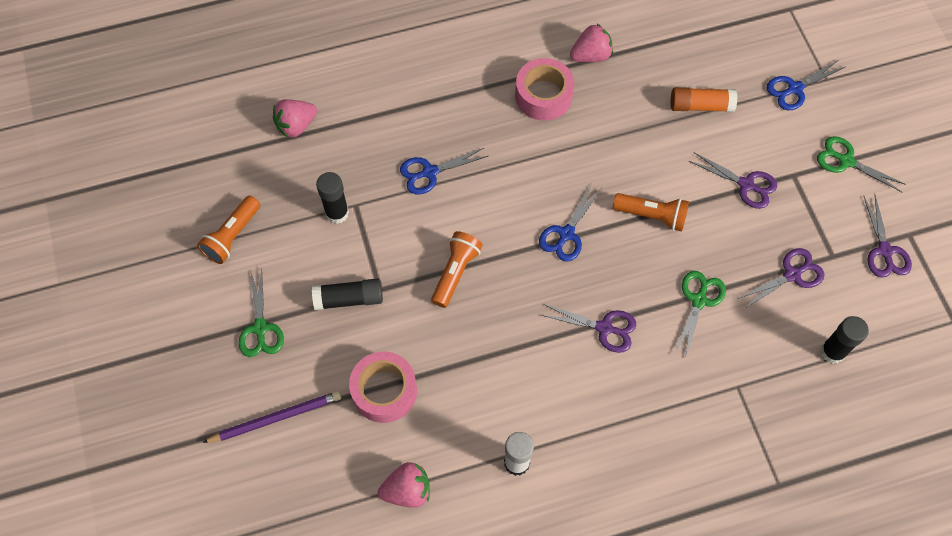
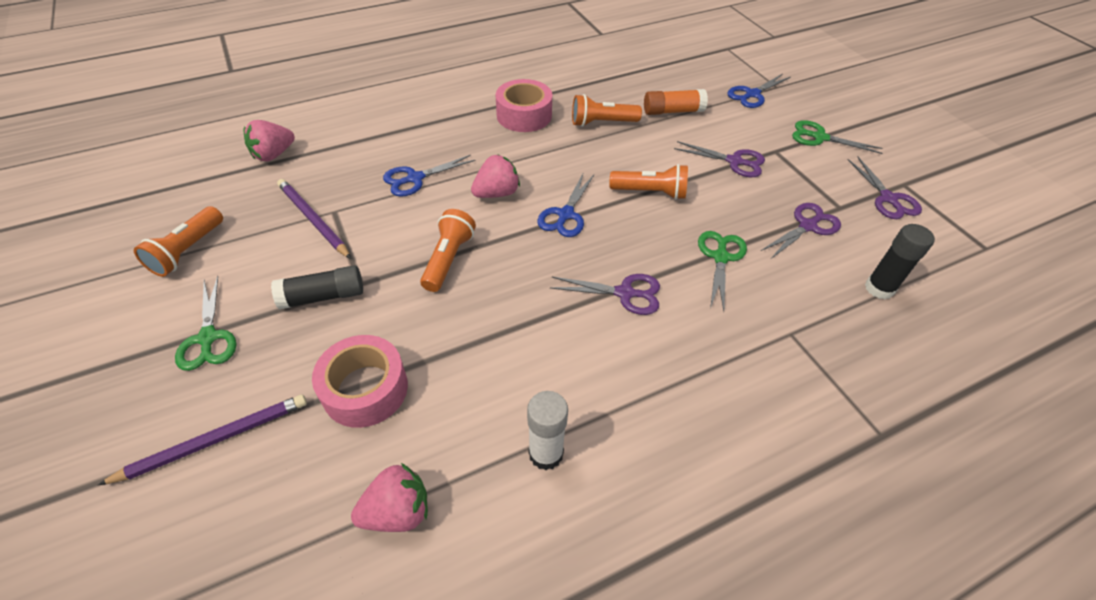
camera: 10 degrees left, 15 degrees down
black glue stick [316,172,349,224] -> purple pencil [277,179,351,259]
pink strawberry [570,24,613,62] -> pink strawberry moved to [471,154,520,198]
none -> orange flashlight [572,94,642,127]

